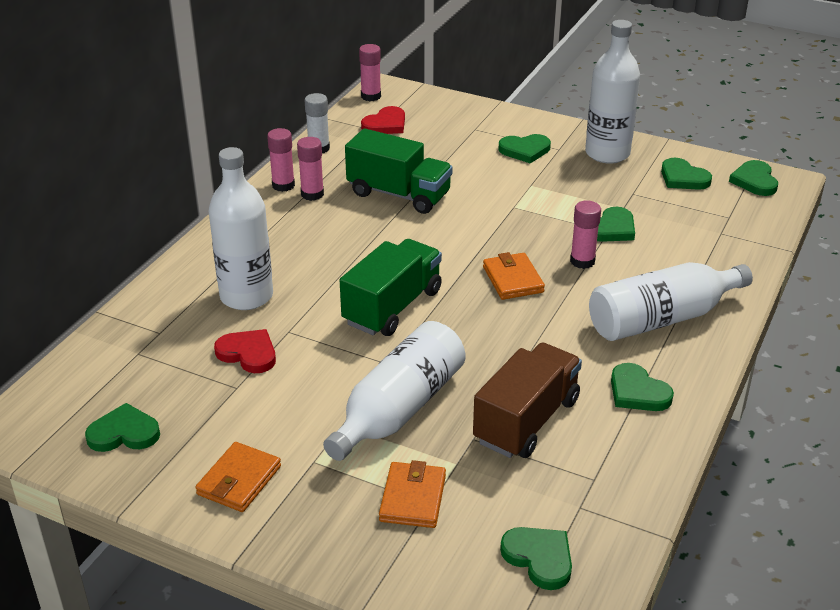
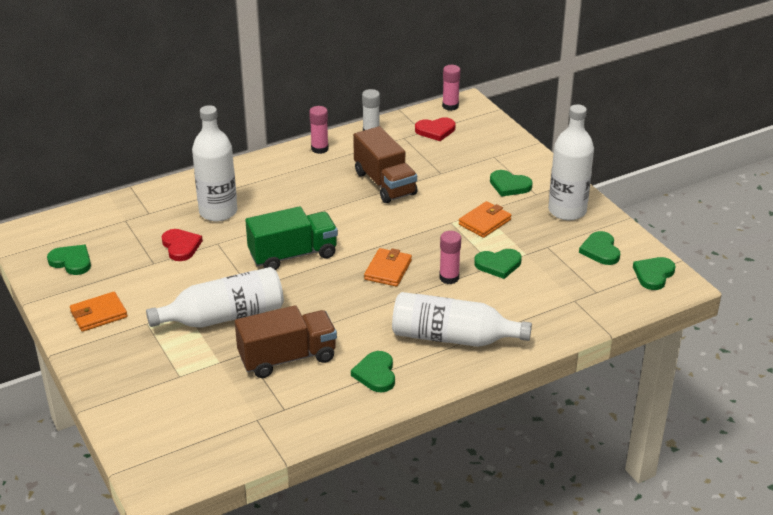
camera: 35 degrees right, 0 degrees up
pink glue stick [297,137,324,201] -> none
green truck [345,128,453,214] -> brown truck [353,126,418,203]
orange wallet [379,460,446,528] -> orange wallet moved to [459,201,512,238]
green heart [500,527,572,590] -> none

